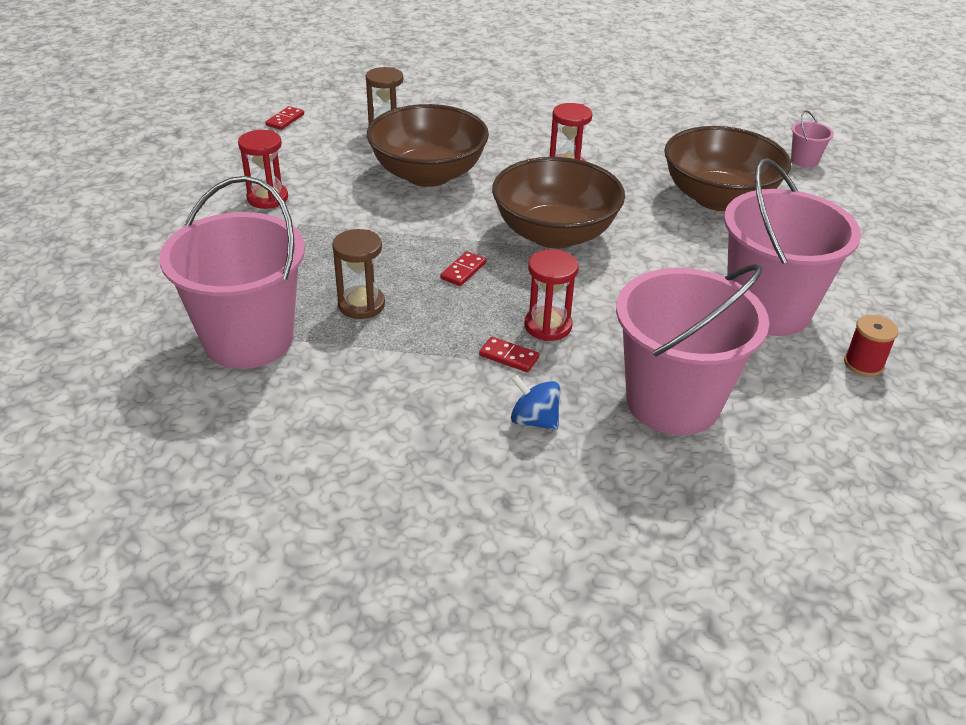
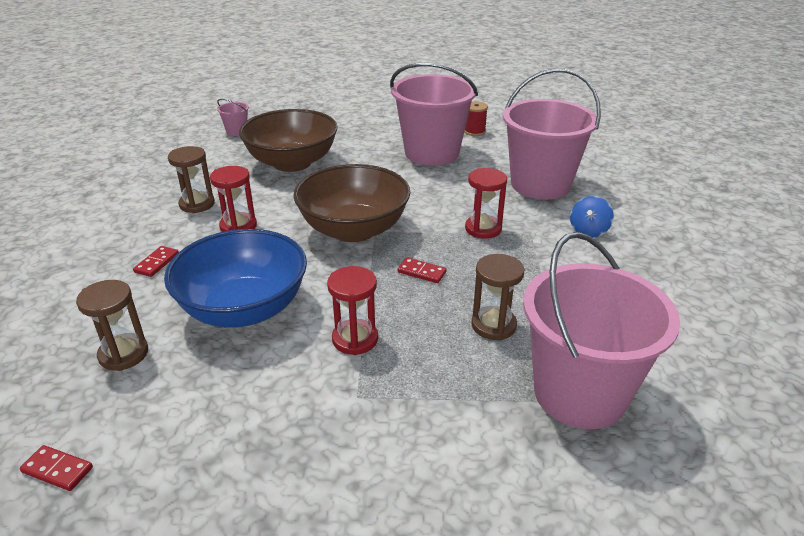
camera: 95 degrees left, 5 degrees down
red hourglass [238,130,288,209] -> red hourglass moved to [327,266,378,355]
brown bowl [367,104,489,187] -> blue bowl [164,229,307,327]
red domino [479,337,539,372] -> red domino moved to [133,246,179,277]
none -> brown hourglass [168,146,215,213]

